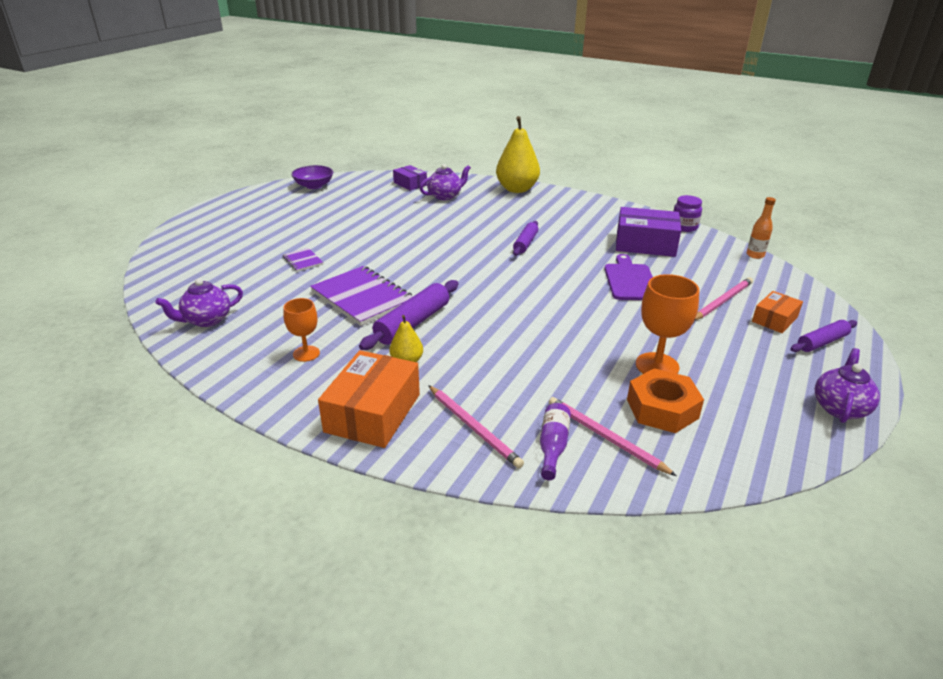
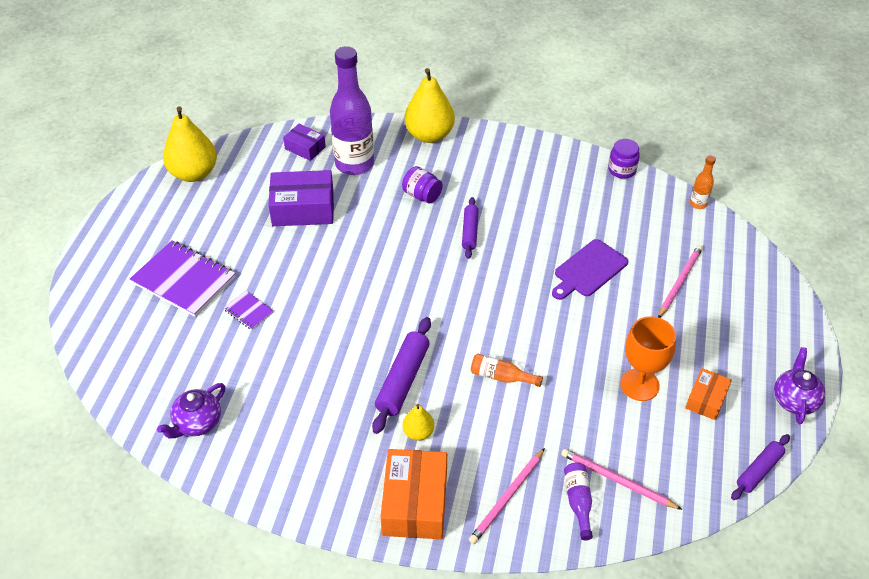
camera: 15 degrees left, 15 degrees up
orange goblet [283,298,320,362] -> none
purple bowl [291,165,333,189] -> yellow pear [163,106,217,182]
purple notebook [310,266,413,326] -> purple notebook moved to [130,240,236,317]
purple teapot [420,164,471,200] -> purple bottle [330,46,374,175]
pink pencil [428,385,524,468] -> pink pencil turned 90 degrees clockwise [469,448,545,544]
purple cutting board [605,254,653,300] -> purple cutting board turned 120 degrees counterclockwise [552,239,628,300]
purple box [616,207,681,257] -> purple box moved to [268,170,334,226]
orange nut [627,368,704,433] -> none
orange box [752,291,803,333] -> orange box moved to [685,368,732,420]
purple rolling pin [790,320,857,352] -> purple rolling pin moved to [731,434,790,500]
none -> purple jar [402,166,443,204]
none -> orange bottle [471,354,543,387]

